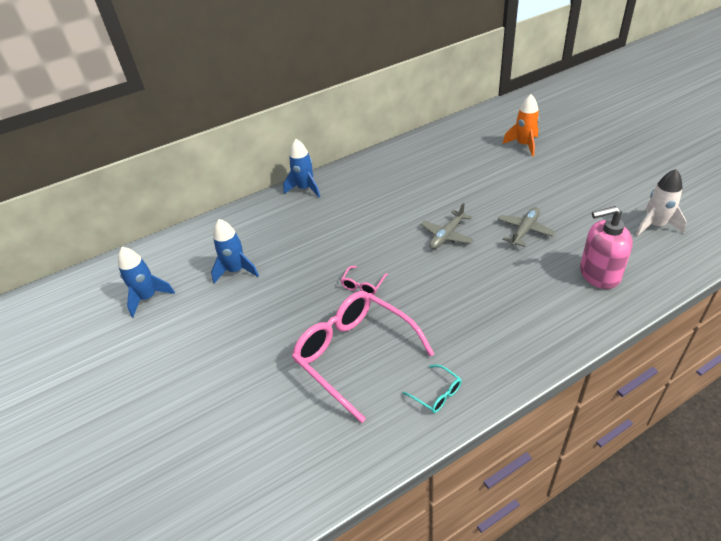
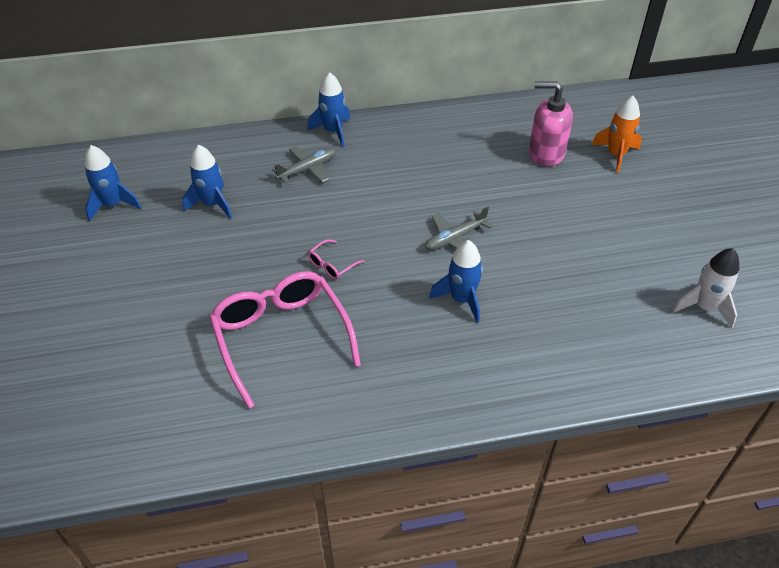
camera: 15 degrees right, 5 degrees up
turquoise glasses [402,365,462,413] -> none
grey plane [498,207,555,247] -> grey plane moved to [272,146,336,183]
pink soap dispenser [580,206,633,289] -> pink soap dispenser moved to [529,81,573,167]
none -> blue rocket [429,240,483,323]

